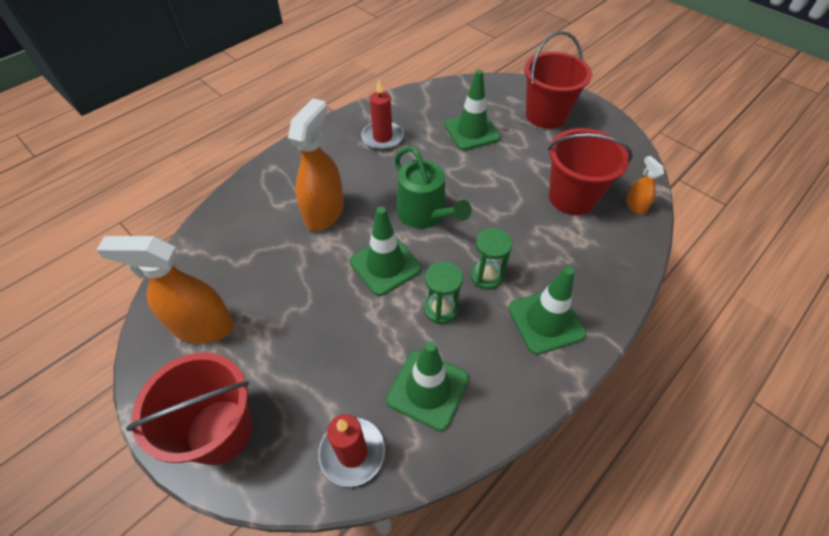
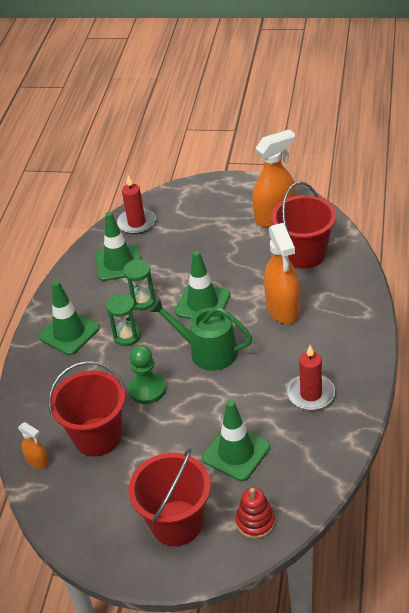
camera: 150 degrees right, 10 degrees down
red bucket [126,352,253,465] -> red bucket moved to [272,182,336,269]
none -> green pawn [128,345,166,404]
none -> red stacking toy [236,487,275,539]

